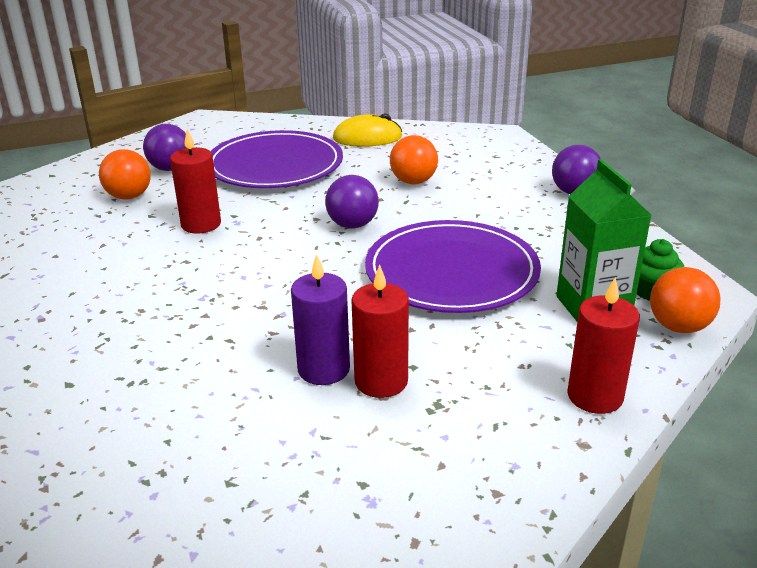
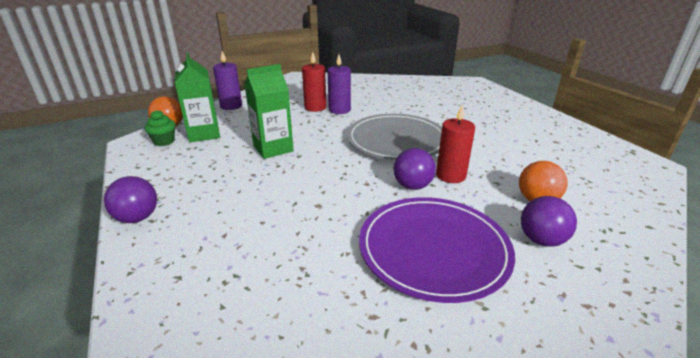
camera: 175 degrees right, 0 degrees up
purple ball [325,175,379,229] -> purple ball moved to [394,148,436,190]
yellow mouse [333,113,403,147] -> none
purple plate [365,220,541,313] -> green carton [245,64,294,159]
orange ball [390,135,438,184] -> none
red candle [567,278,640,414] -> purple candle [213,51,242,110]
none -> grey plate [347,114,442,160]

